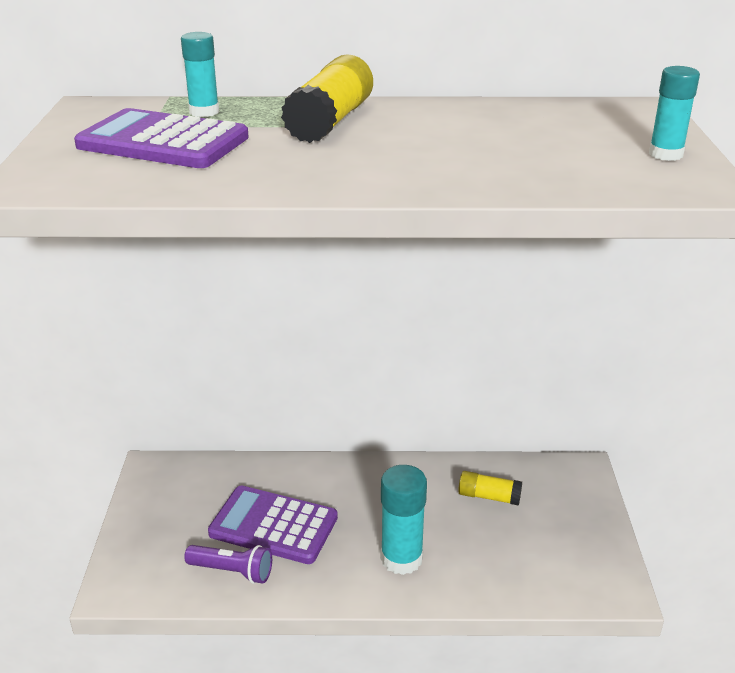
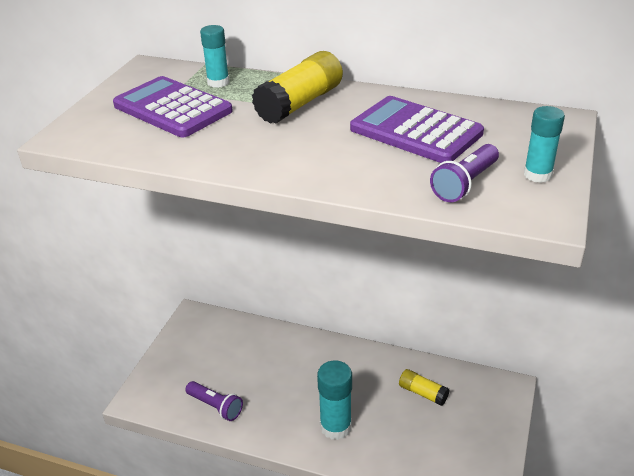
camera: 20 degrees right, 5 degrees up
purple calculator [208,486,338,564] -> purple calculator moved to [350,96,484,163]
none -> purple flashlight [430,144,499,202]

